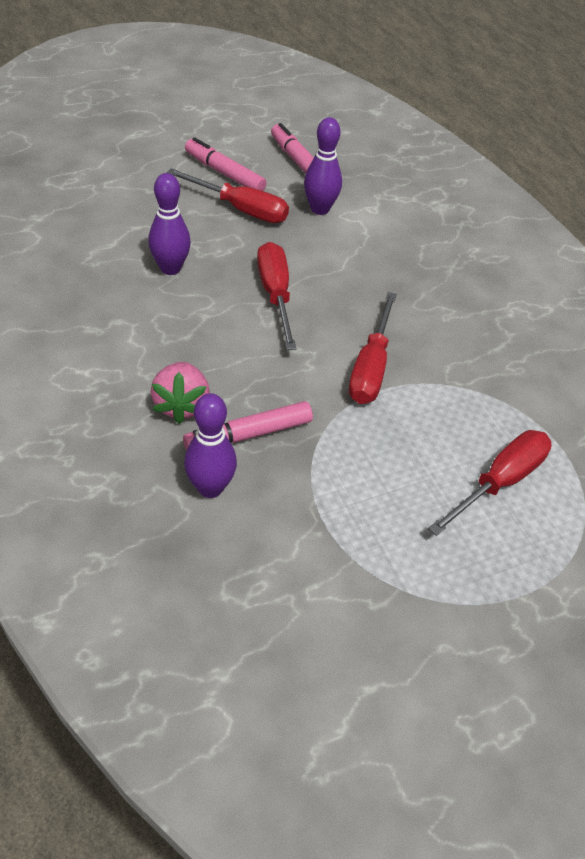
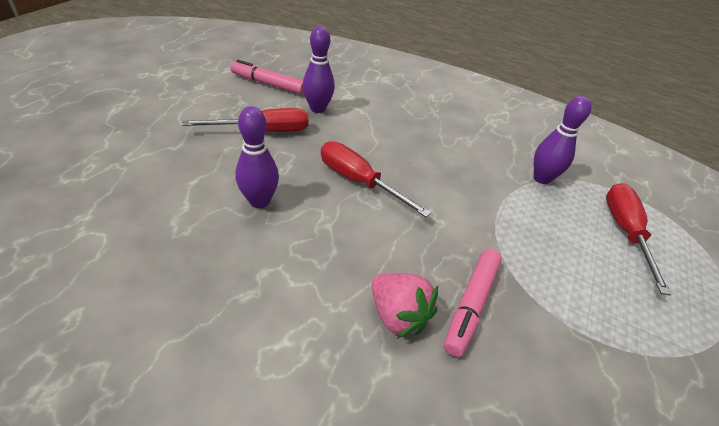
camera: 40 degrees left, 5 degrees down
purple bowling pin [184,393,237,498] -> purple bowling pin moved to [534,96,592,184]
pink marker [185,137,266,191] -> none
red screwdriver [349,292,397,404] -> none

